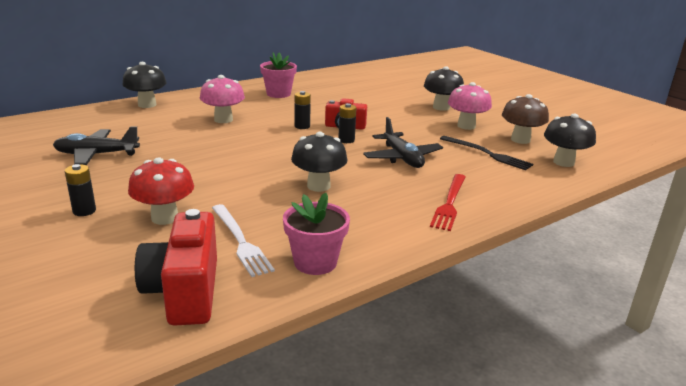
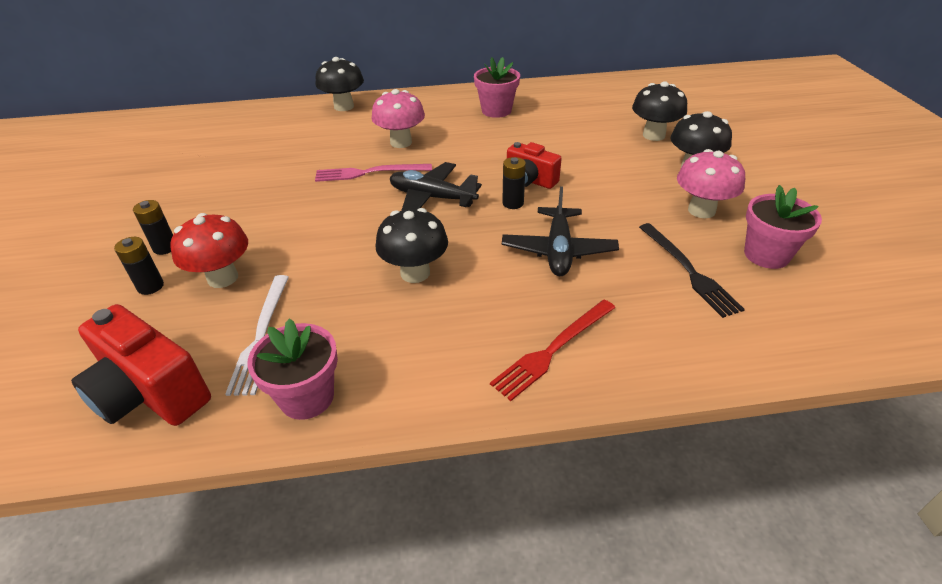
camera: 30 degrees right, 15 degrees up
black plane [53,126,140,165] -> black plane moved to [390,162,482,211]
red camera [135,209,217,326] -> red camera turned 75 degrees counterclockwise [71,304,211,426]
black battery [294,91,311,129] -> black battery moved to [114,237,164,295]
brown mushroom [502,94,549,144] -> pink flower pot [744,185,822,269]
black mushroom [544,114,596,167] -> black mushroom moved to [632,81,687,141]
none -> pink fork [315,164,432,182]

